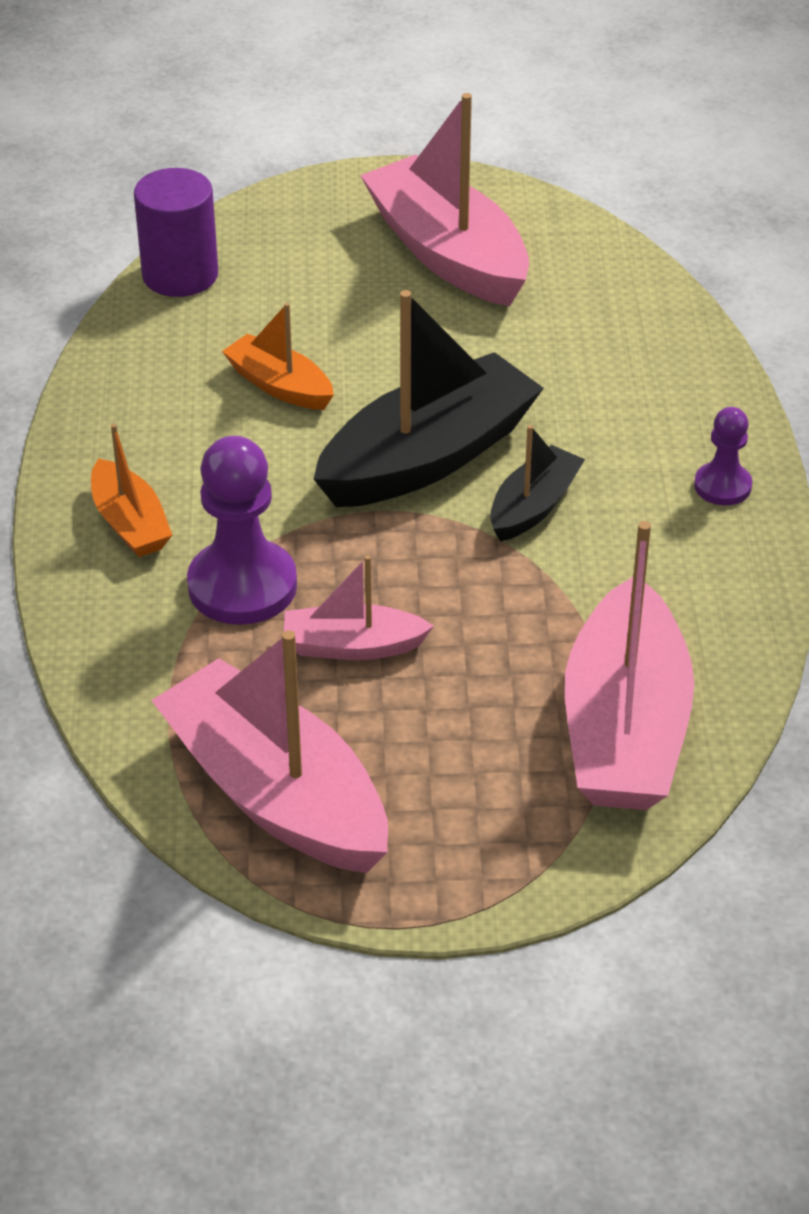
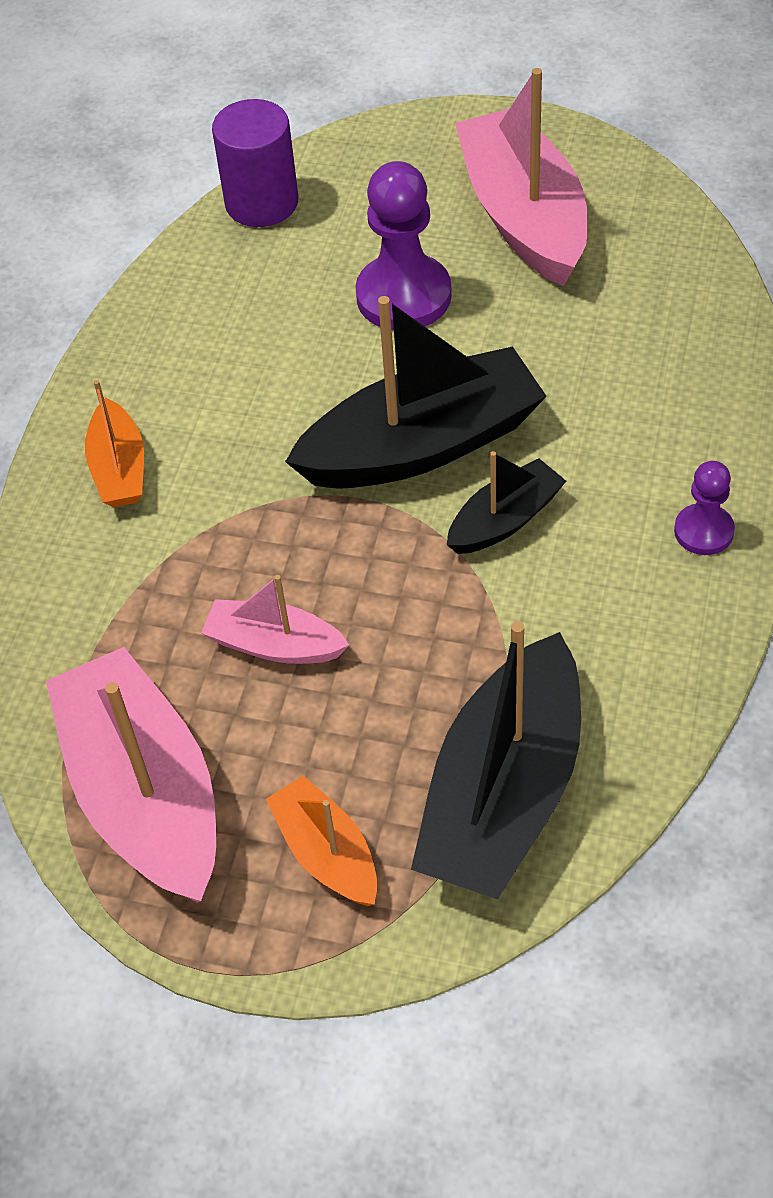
camera: 20 degrees right, 10 degrees up
purple pawn [187,436,297,625] -> purple pawn moved to [355,161,452,330]
orange boat [222,303,334,410] -> orange boat moved to [266,775,378,906]
pink boat [565,521,695,810] -> black boat [411,621,581,899]

